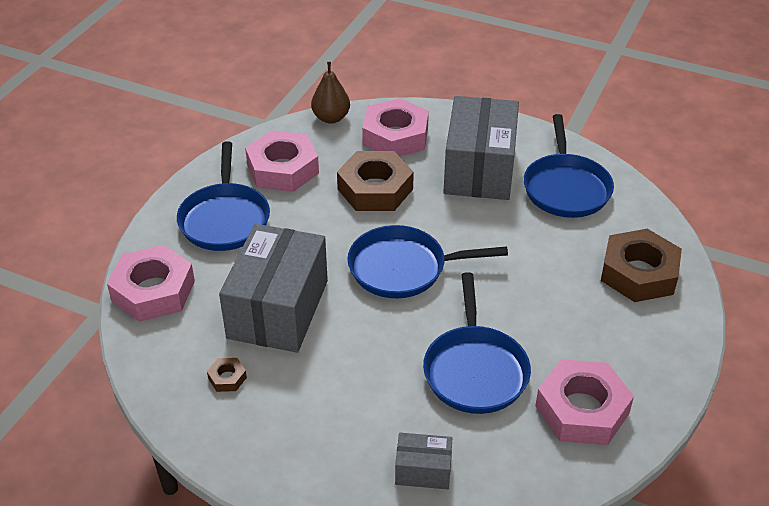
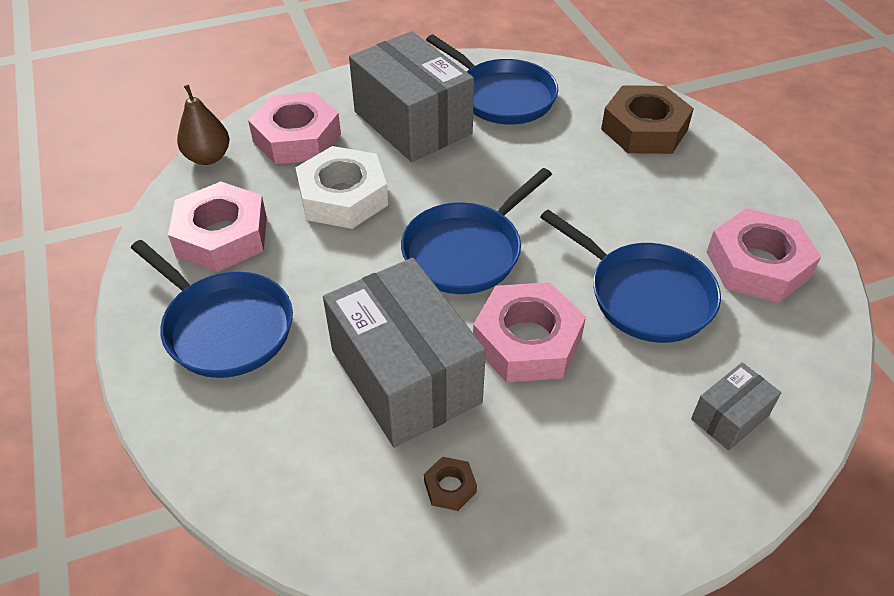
camera: 45 degrees left, 5 degrees up
pink nut [107,245,195,322] -> pink nut moved to [473,282,586,382]
brown nut [337,151,414,211] -> white nut [295,146,388,229]

